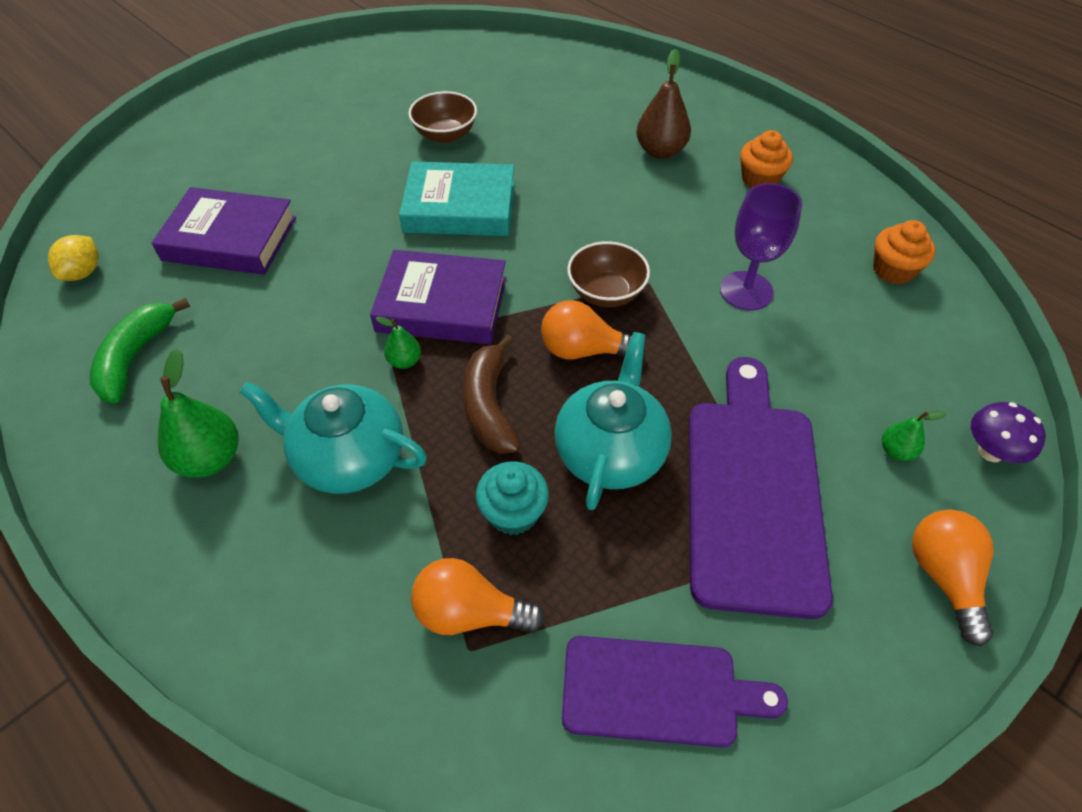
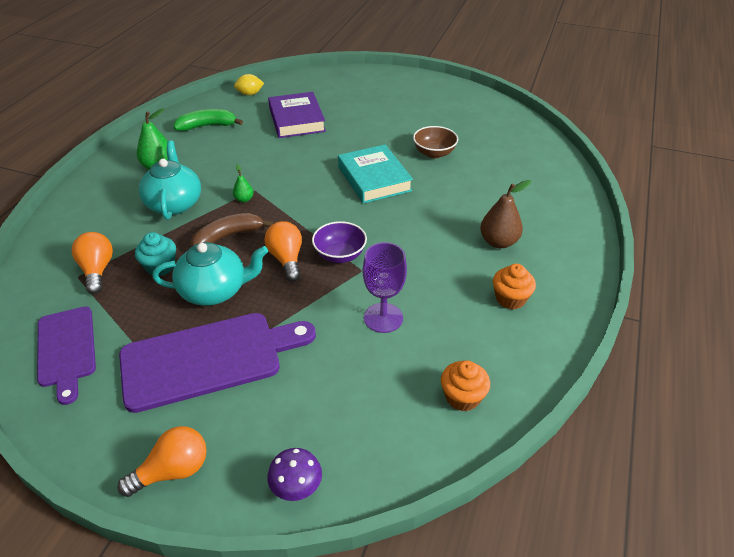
camera: 65 degrees right, 10 degrees down
purple book [370,250,507,344] -> none
brown bowl [567,241,650,307] -> purple bowl [312,221,367,263]
green pear [882,411,946,461] -> none

